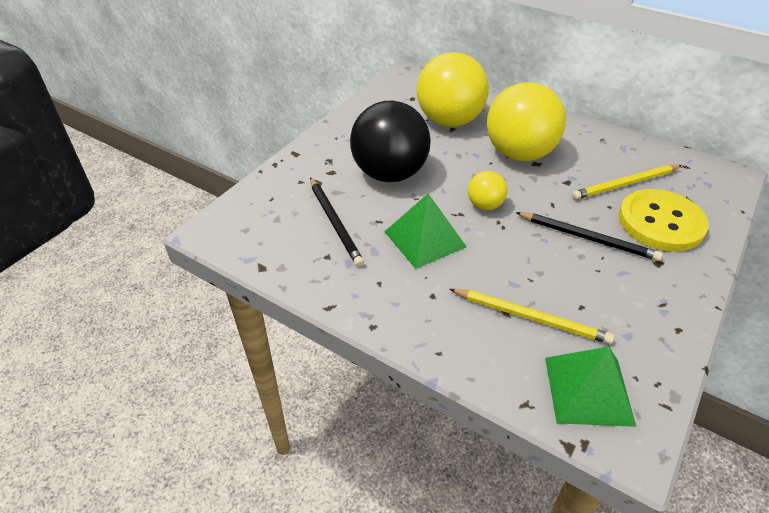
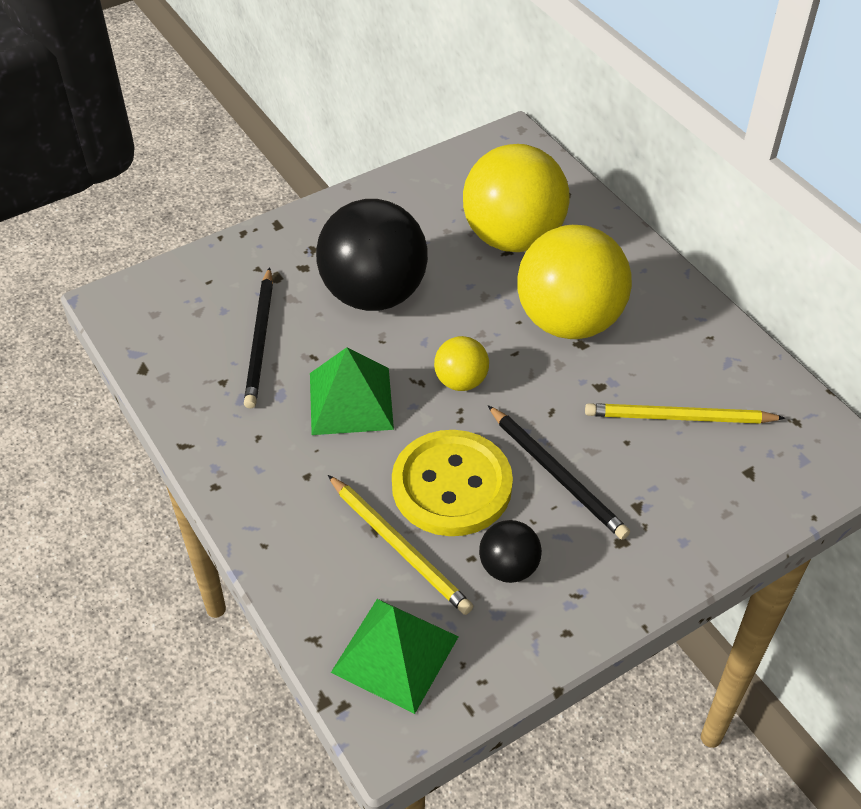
camera: 25 degrees right, 5 degrees up
yellow button [618,189,709,252] -> yellow button moved to [392,430,513,536]
none -> black ball [479,520,542,583]

